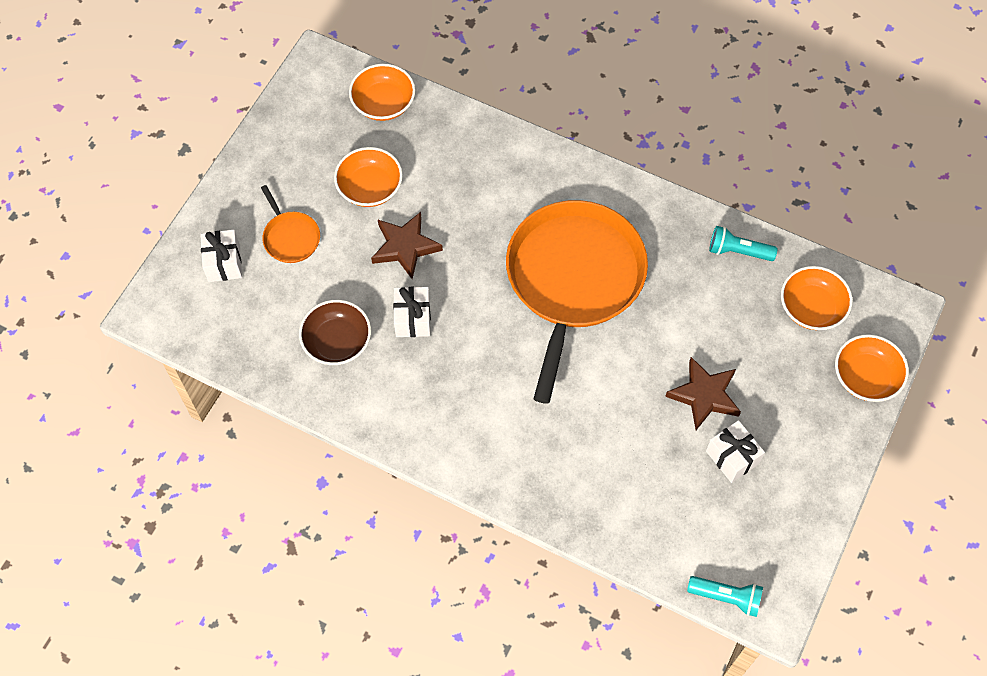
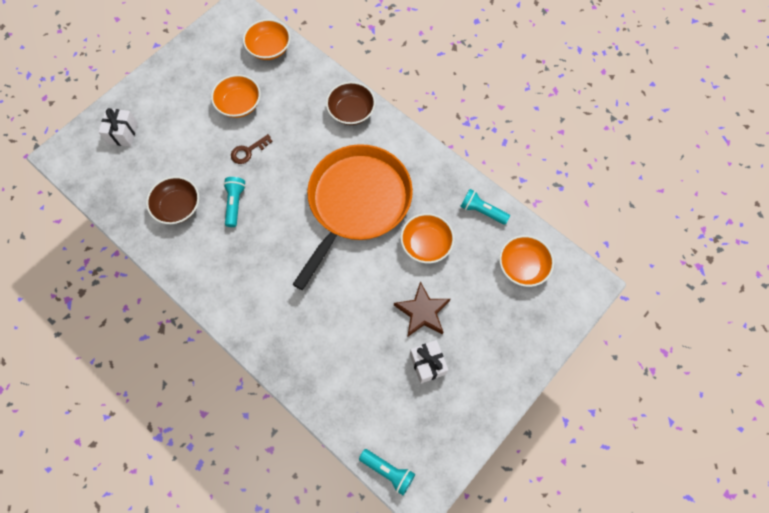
camera: 15 degrees right, 5 degrees up
orange pan [261,185,320,263] -> none
brown star [371,212,443,279] -> brown key [231,134,273,164]
white gift [393,287,431,337] -> turquoise flashlight [223,177,246,227]
orange bowl [835,334,909,402] -> orange bowl moved to [400,213,454,263]
none -> brown bowl [326,82,376,125]

